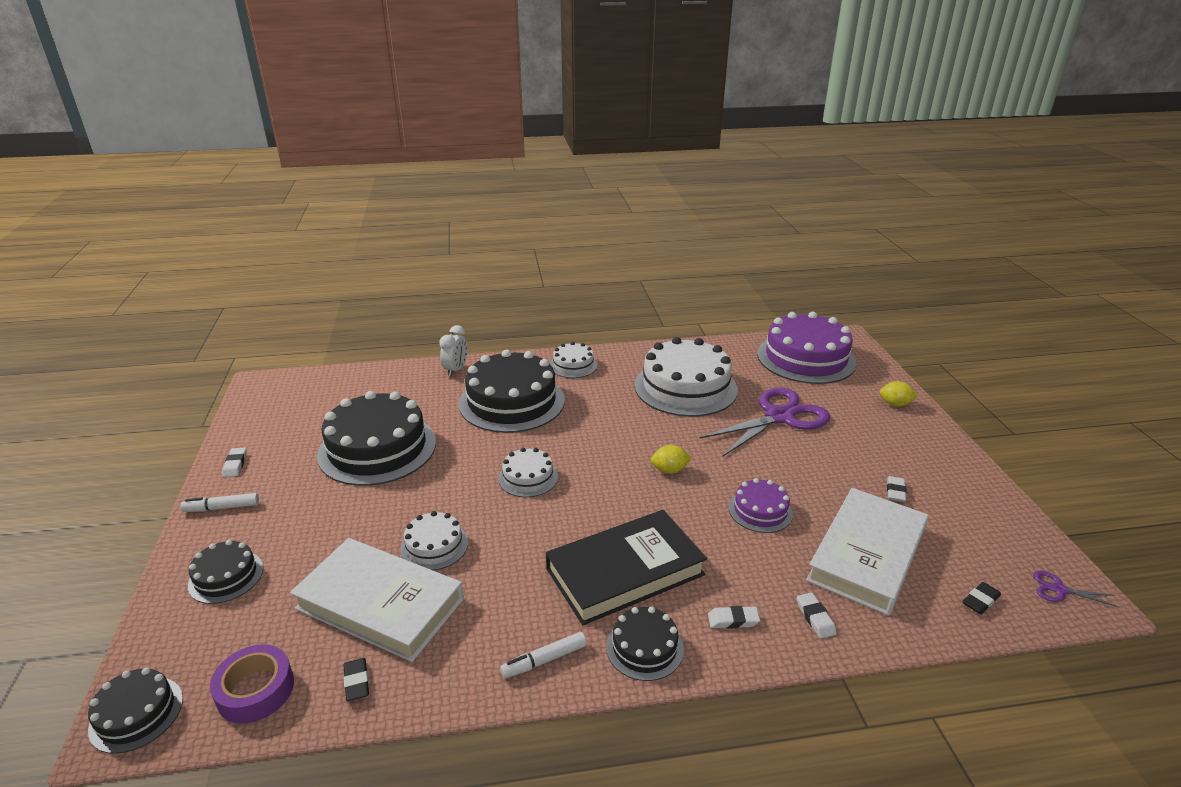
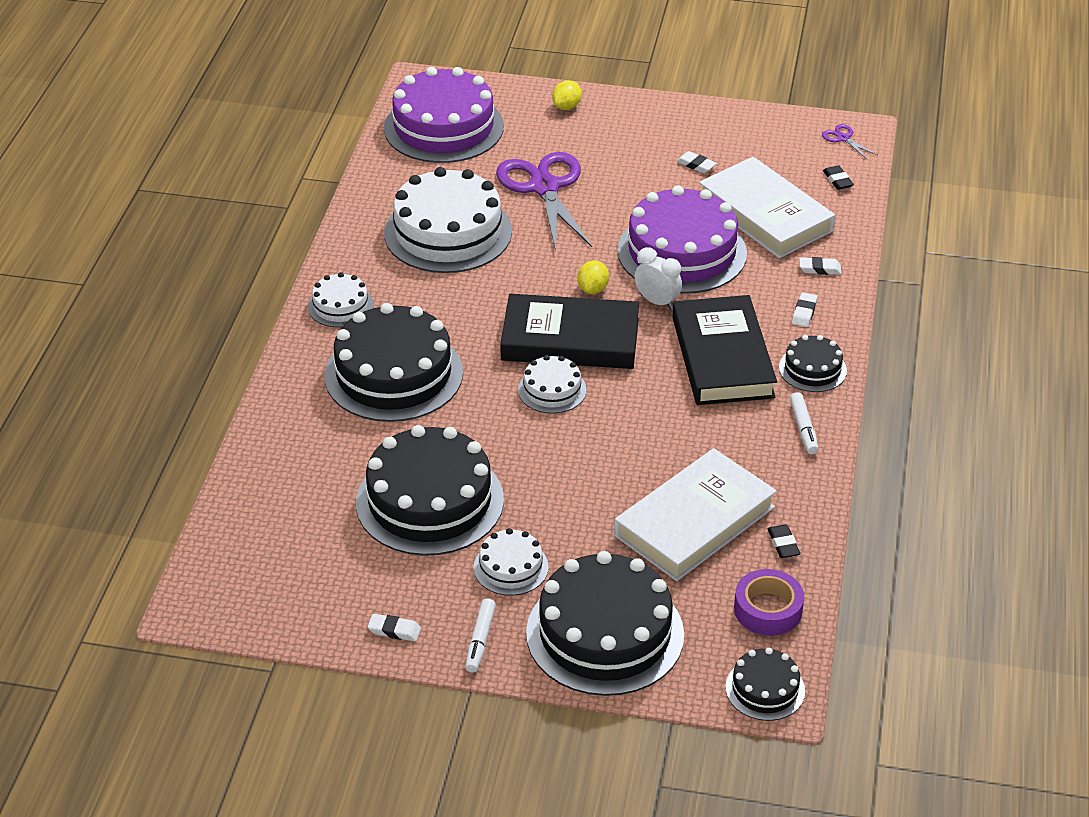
camera: 70 degrees left, 10 degrees up
black cake [188,540,263,604] -> black cake [526,551,684,696], size x2.04
black eraser [344,658,369,701] -> black eraser turned 75 degrees clockwise [768,524,800,558]
white cake [400,511,468,570] -> white cake moved to [474,528,549,596]
white clock [439,325,468,376] -> white clock moved to [635,247,682,310]
purple cake [729,478,793,533] -> purple cake [617,185,747,294], size x2.04
purple scissors [1033,571,1120,608] -> purple scissors turned 105 degrees clockwise [822,124,877,159]
none -> black book [500,294,639,369]

